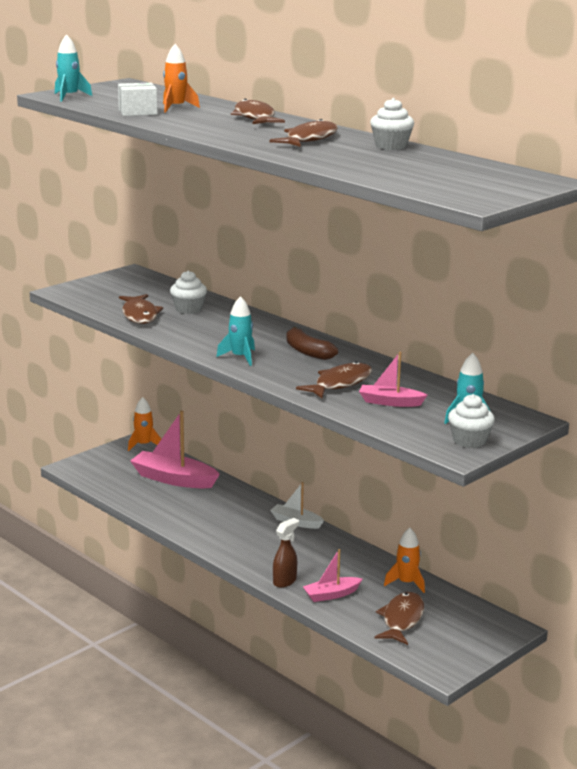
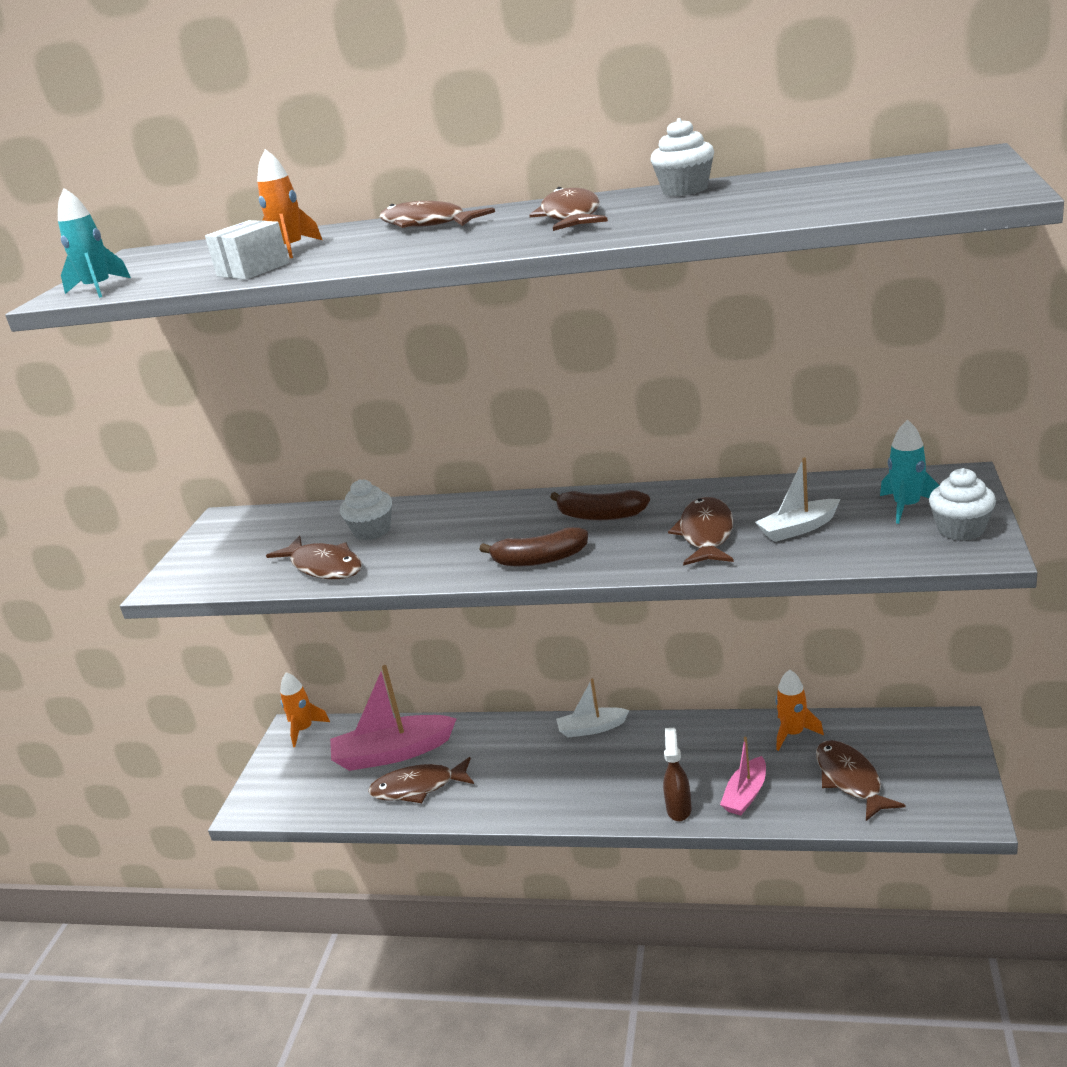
camera: 30 degrees left, 5 degrees up
turquoise rocket [216,296,255,366] -> brown banana [479,527,588,566]
pink boat [359,352,428,407] -> white boat [755,458,840,542]
none -> brown fish [368,757,474,803]

